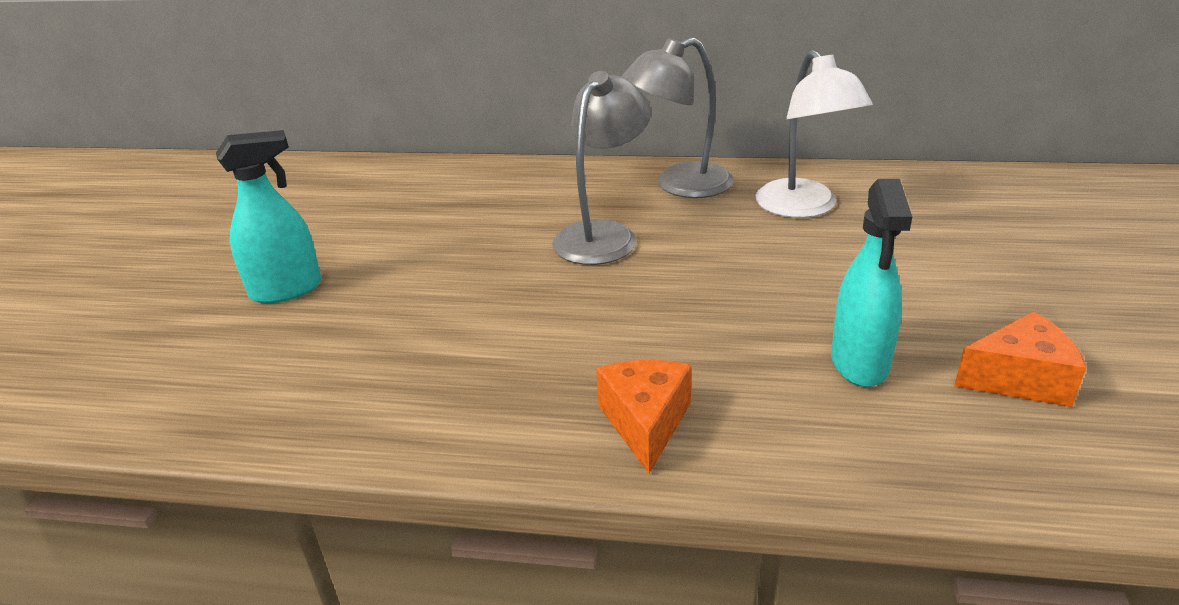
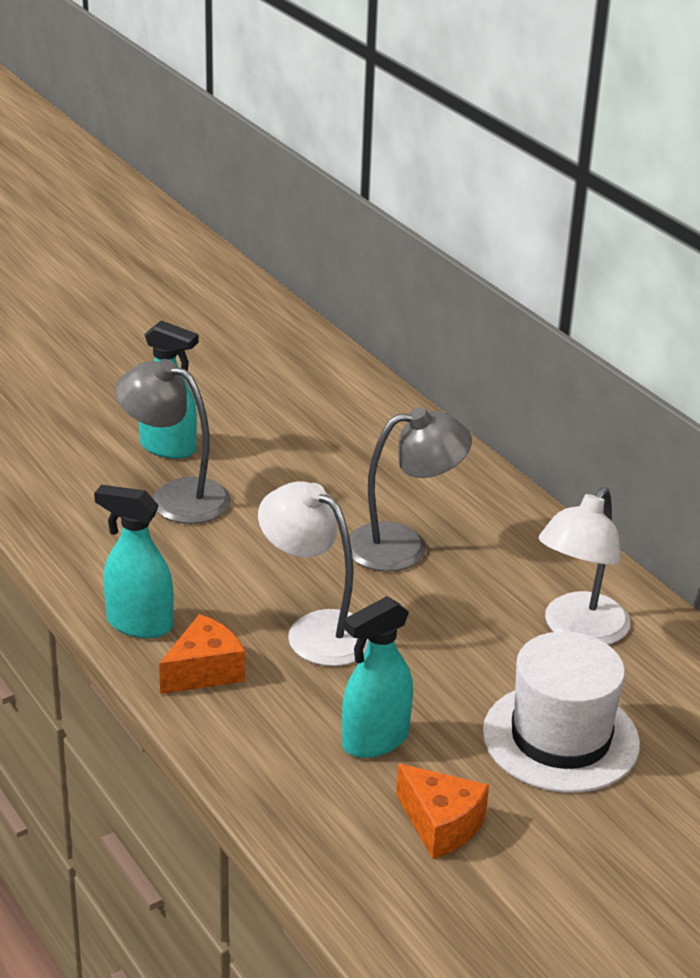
camera: 45 degrees right, 0 degrees up
grey lamp [622,38,733,198] -> grey lamp moved to [115,359,231,524]
none -> turquoise spray bottle [94,485,174,638]
none -> white lamp [258,481,369,666]
none -> white hat [483,631,640,793]

